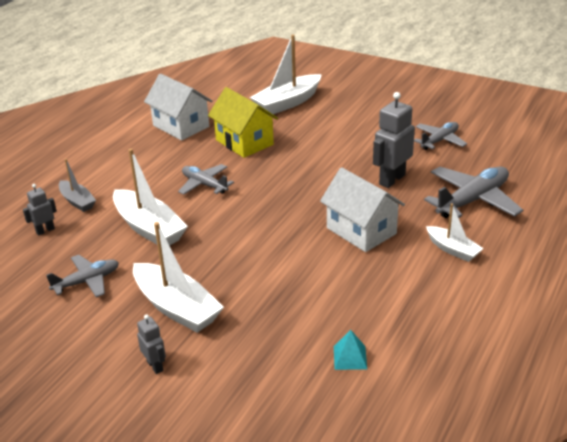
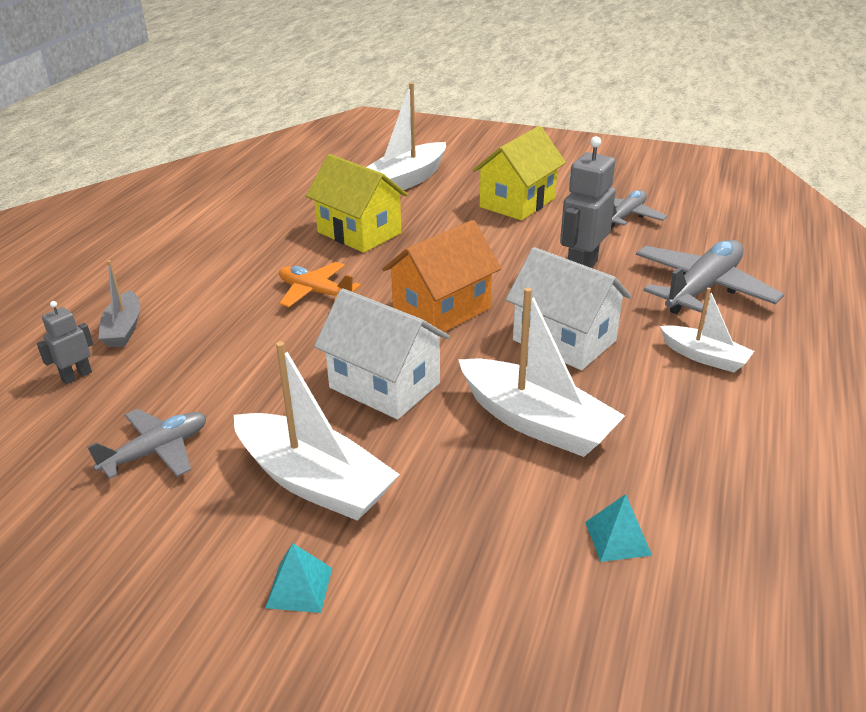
camera: 10 degrees left, 0 degrees up
grey boat [59,159,96,212] -> grey boat turned 45 degrees clockwise [98,260,140,347]
white boat [113,149,188,246] -> white boat moved to [458,287,625,457]
grey robot [137,314,166,374] -> turquoise pyramid [265,543,332,613]
white house [144,74,212,140] -> white house moved to [314,288,450,419]
grey plane [178,164,234,195] -> orange plane [279,262,361,307]
none -> orange house [382,220,501,336]
none -> yellow house [473,126,566,221]

